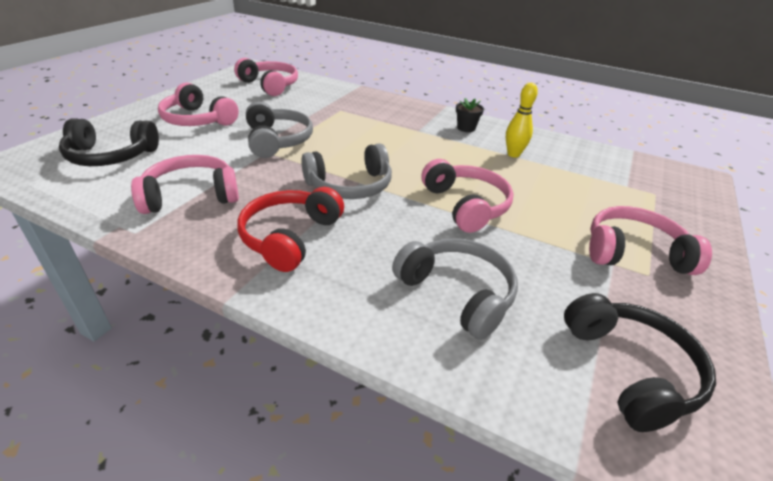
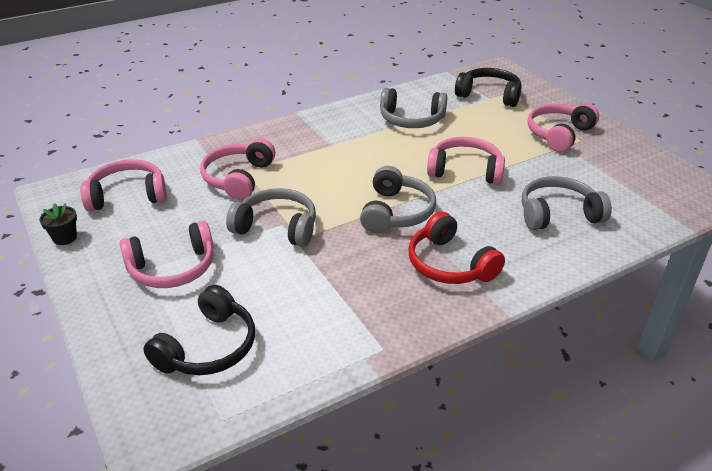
camera: 55 degrees left, 0 degrees up
pink headphones [131,155,239,214] -> pink headphones moved to [200,138,275,200]
black flower pot [456,98,484,132] -> black flower pot moved to [39,203,77,245]
yellow bowling pin [506,83,538,158] -> grey headphones [380,88,447,128]
black headphones [564,293,716,432] -> black headphones moved to [455,68,521,107]

